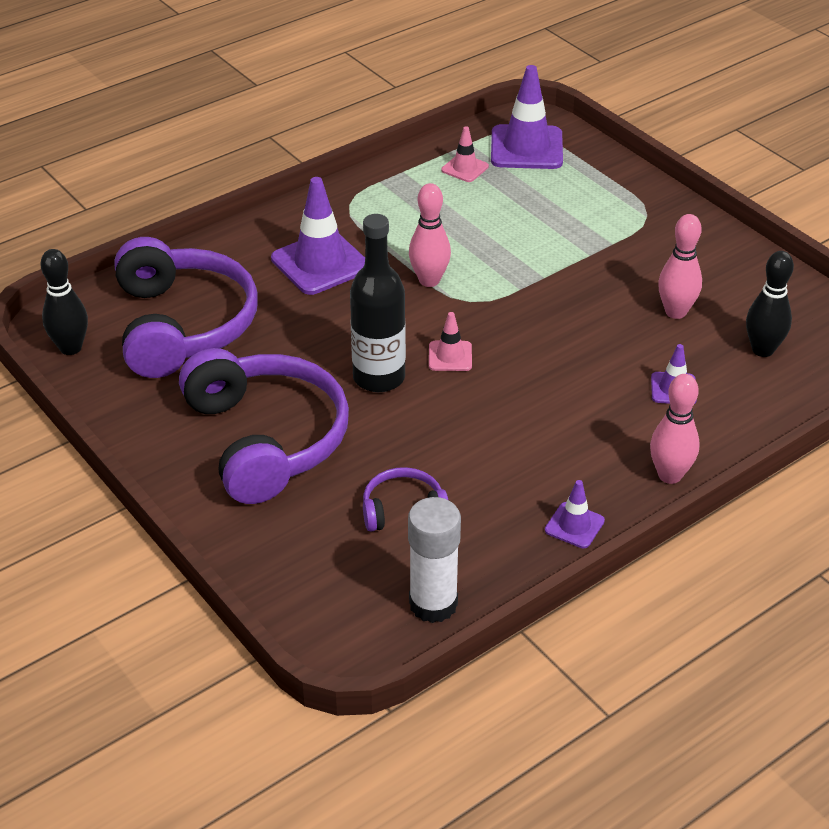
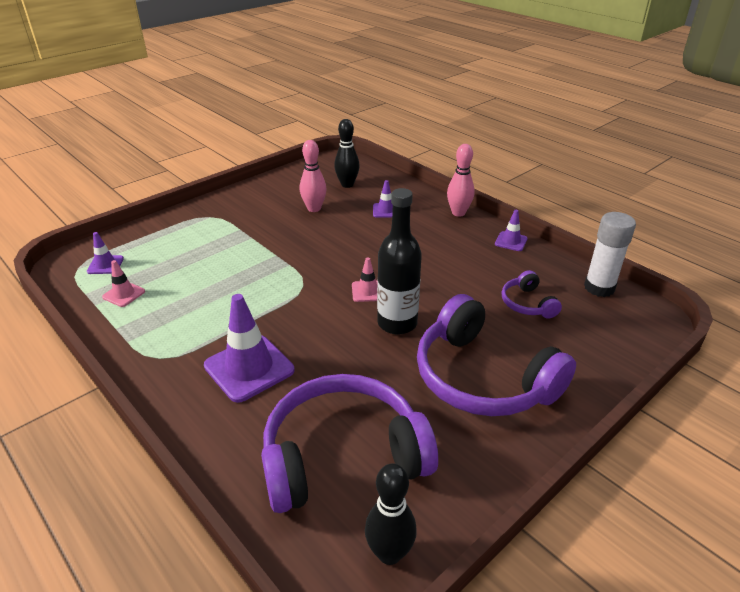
camera: 95 degrees left, 5 degrees down
purple headphones [179,348,349,504] -> purple headphones turned 105 degrees counterclockwise [417,294,576,416]
pink bowling pin [409,183,451,287] -> none
purple traffic cone [491,65,563,169] -> purple traffic cone [87,232,124,274], size x0.51

